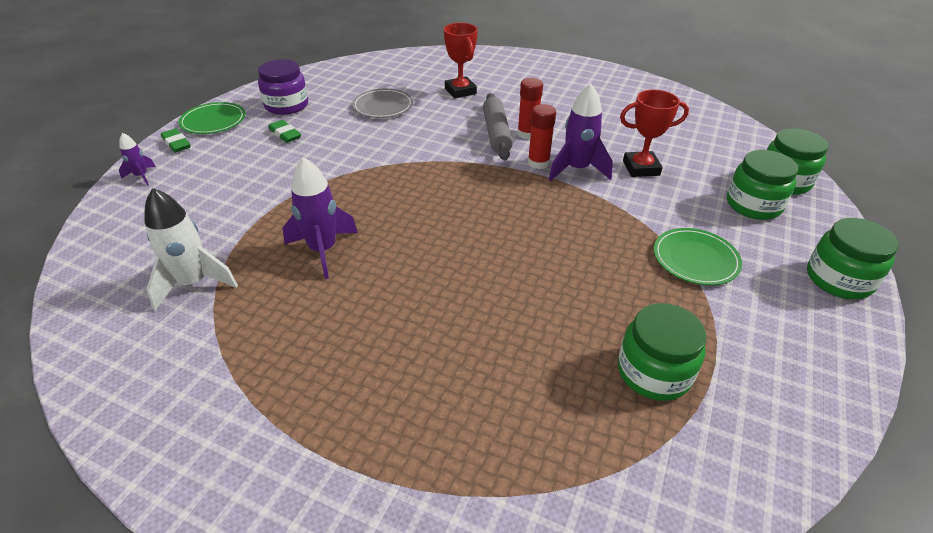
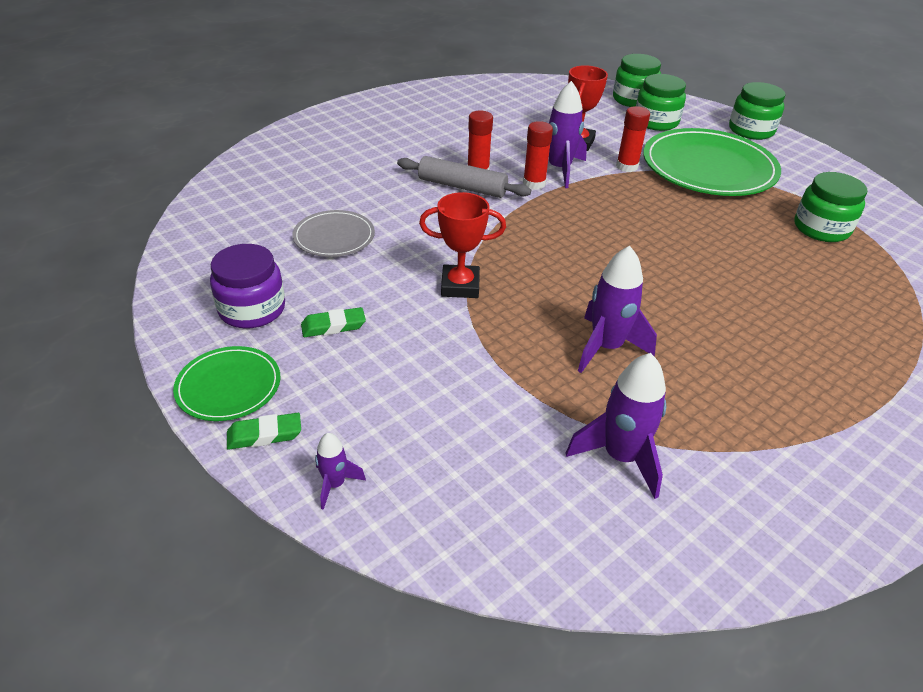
camera: 65 degrees left, 0 degrees up
white rocket [144,188,238,311] -> purple rocket [566,353,667,499]
red trophy [444,23,478,99] -> red trophy moved to [419,192,506,298]
green plate [654,228,742,285] -> green plate [643,128,781,196], size x1.94
none -> red glue stick [616,106,650,172]

